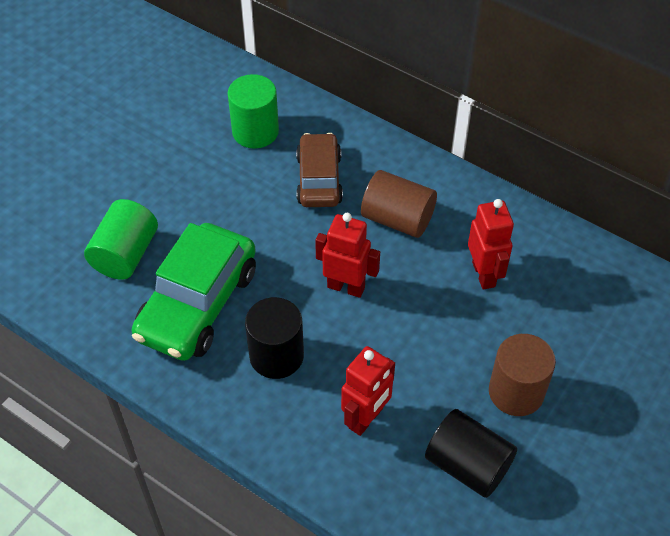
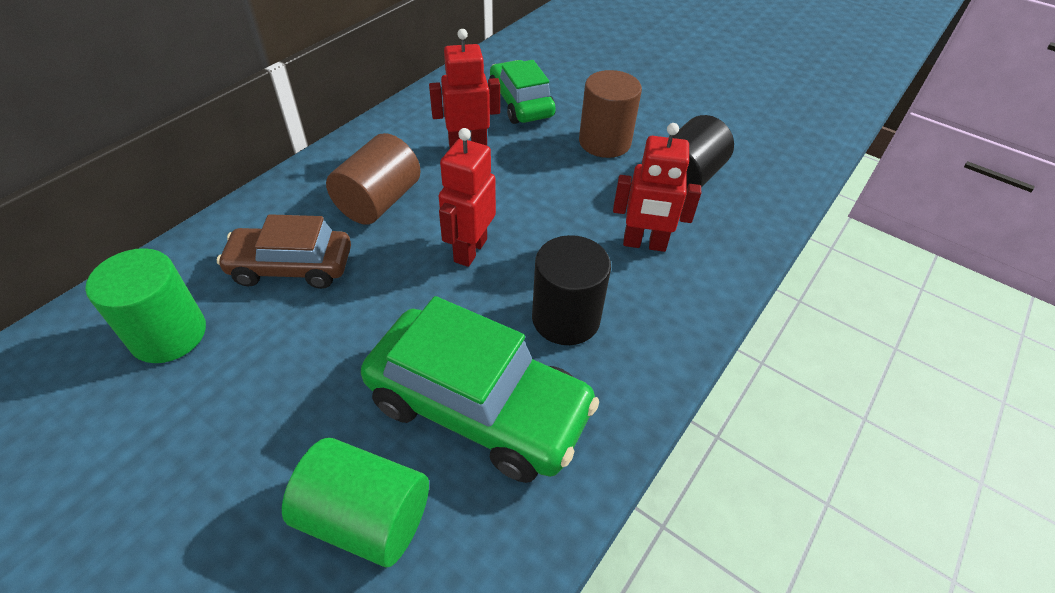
camera: 90 degrees left, 5 degrees down
red robot [341,346,395,436] -> red robot turned 150 degrees clockwise [613,123,701,252]
none -> green car [489,60,556,124]

